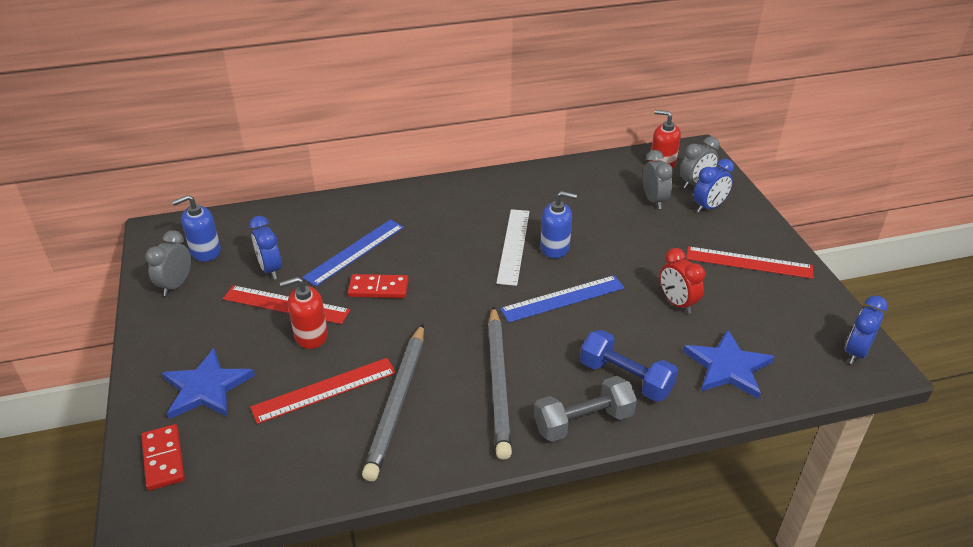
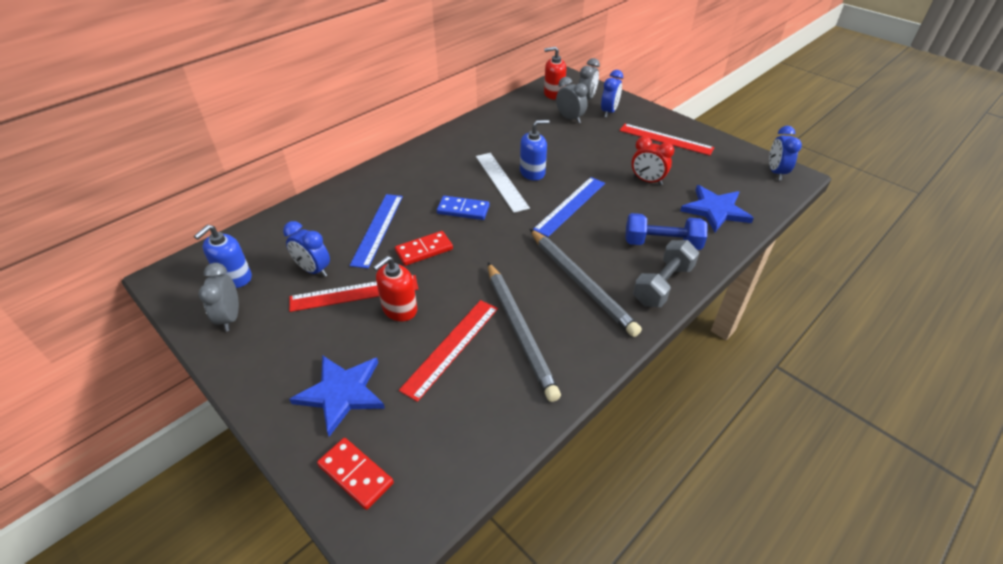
camera: 30 degrees left, 5 degrees up
red ruler [686,246,814,279] -> red ruler turned 45 degrees clockwise [619,124,714,156]
none -> blue domino [437,196,490,220]

